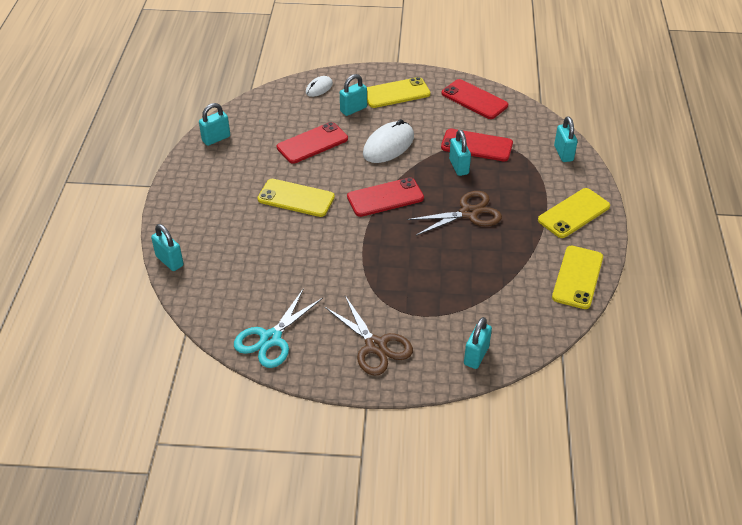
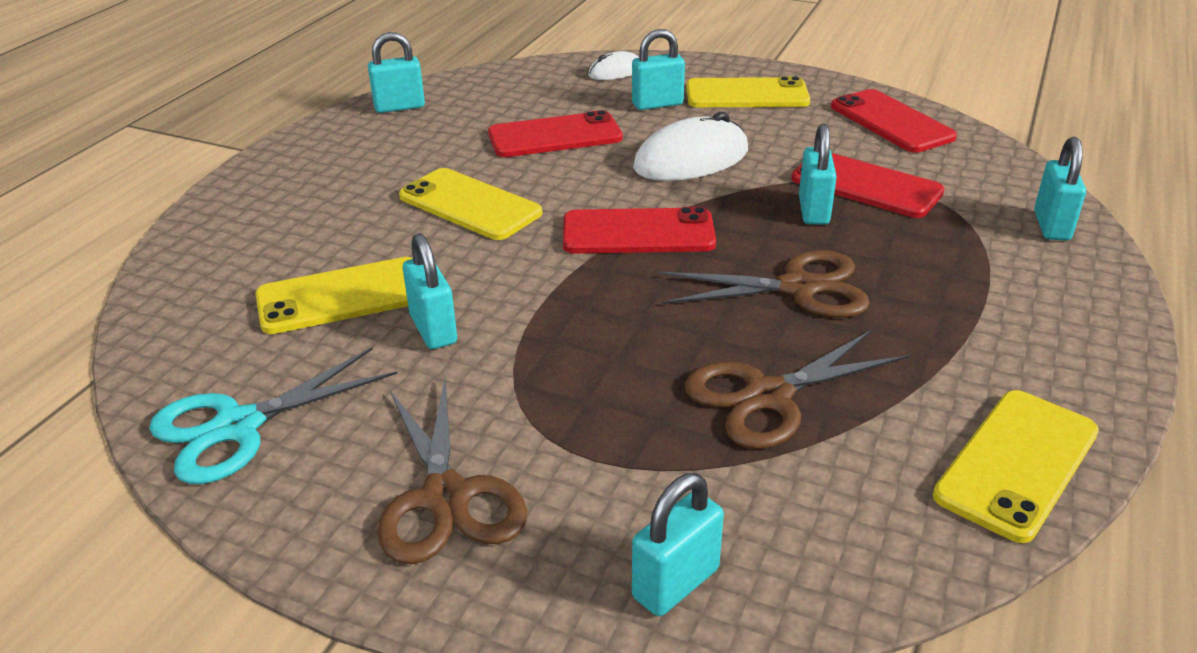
camera: 20 degrees right, 10 degrees down
turquoise padlock [151,224,184,271] -> turquoise padlock moved to [403,233,457,349]
yellow phone [538,188,610,238] -> yellow phone moved to [255,257,413,334]
none -> brown scissors [684,330,910,449]

